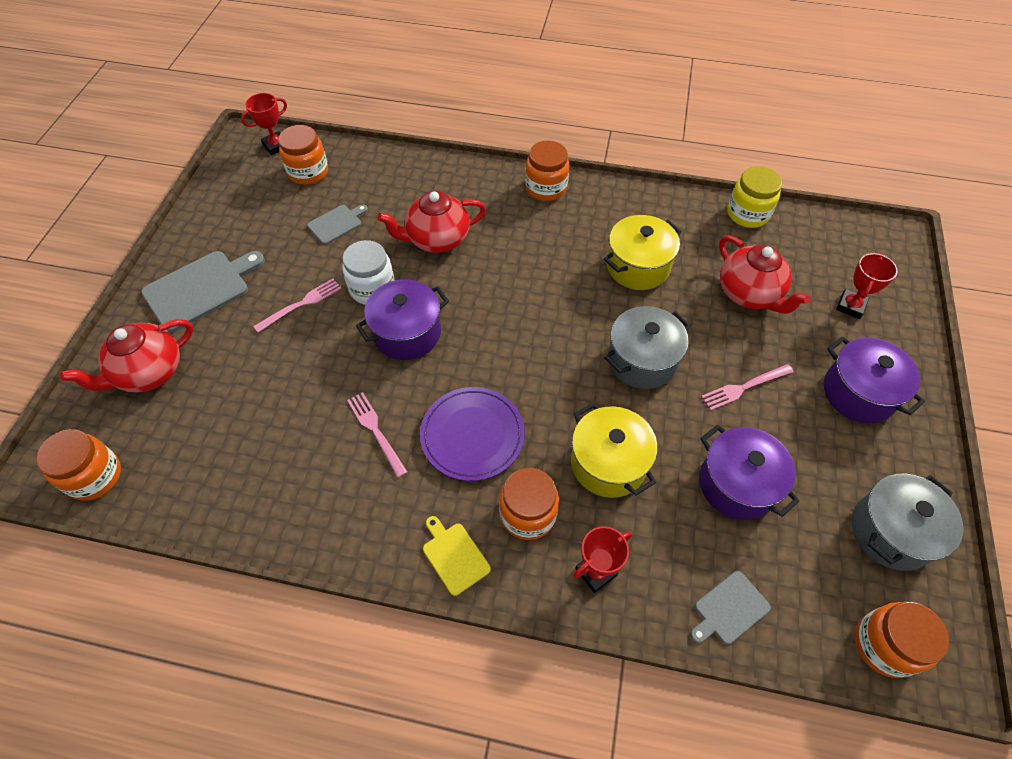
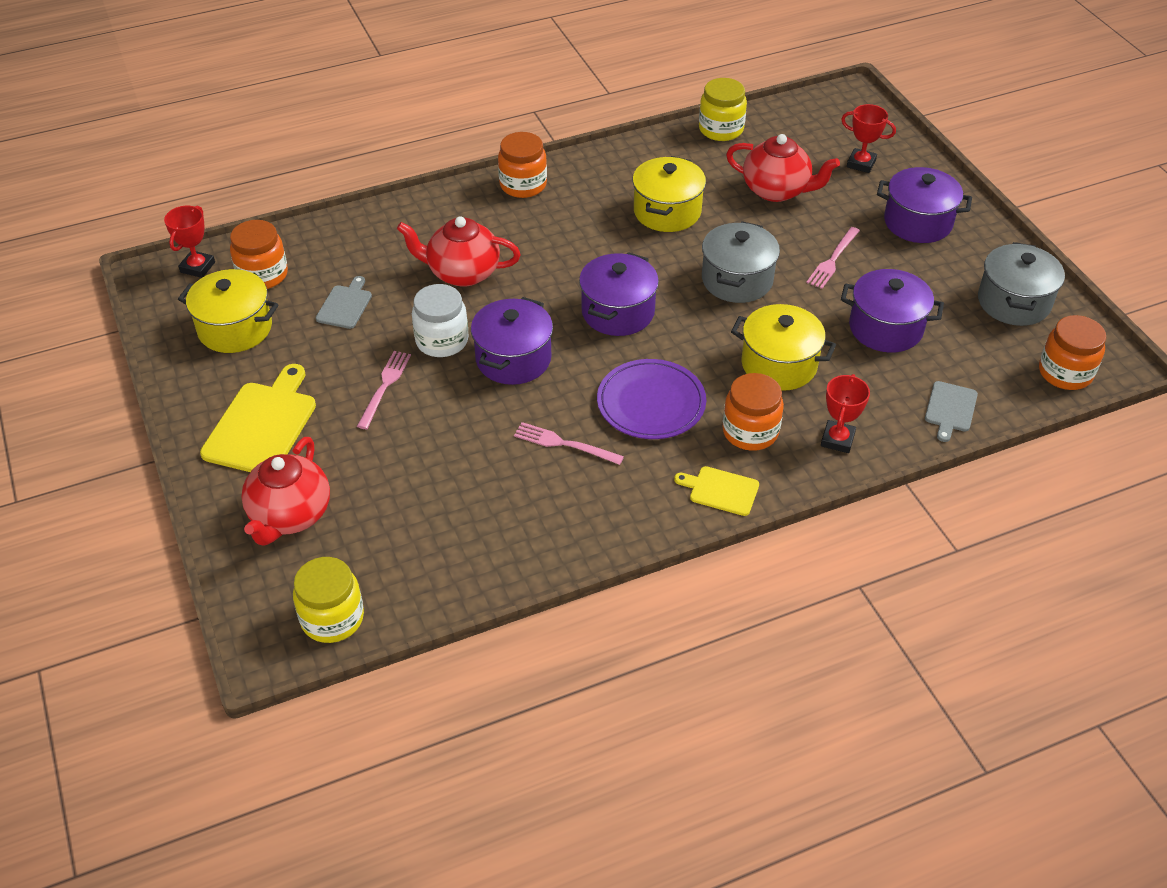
camera: 35 degrees left, 10 degrees down
orange jar [36,429,121,501] -> yellow jar [293,557,364,643]
grey cutting board [141,251,265,332] -> yellow cutting board [200,364,316,472]
red teapot [377,191,486,253] -> red teapot turned 60 degrees clockwise [397,216,521,287]
red trophy [836,253,898,319] -> red trophy turned 60 degrees counterclockwise [841,104,896,173]
none -> yellow pot [178,269,279,353]
none -> purple pot [579,252,659,336]

